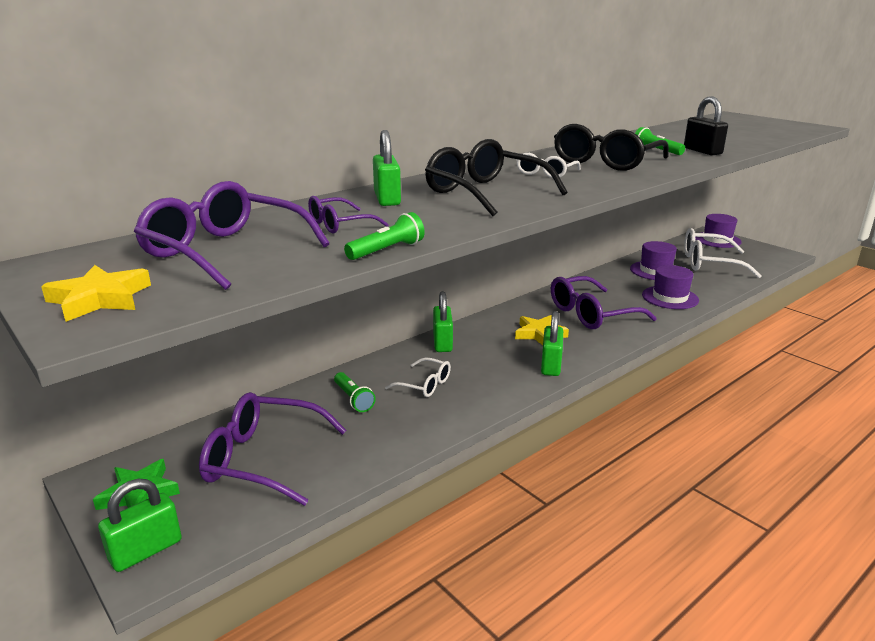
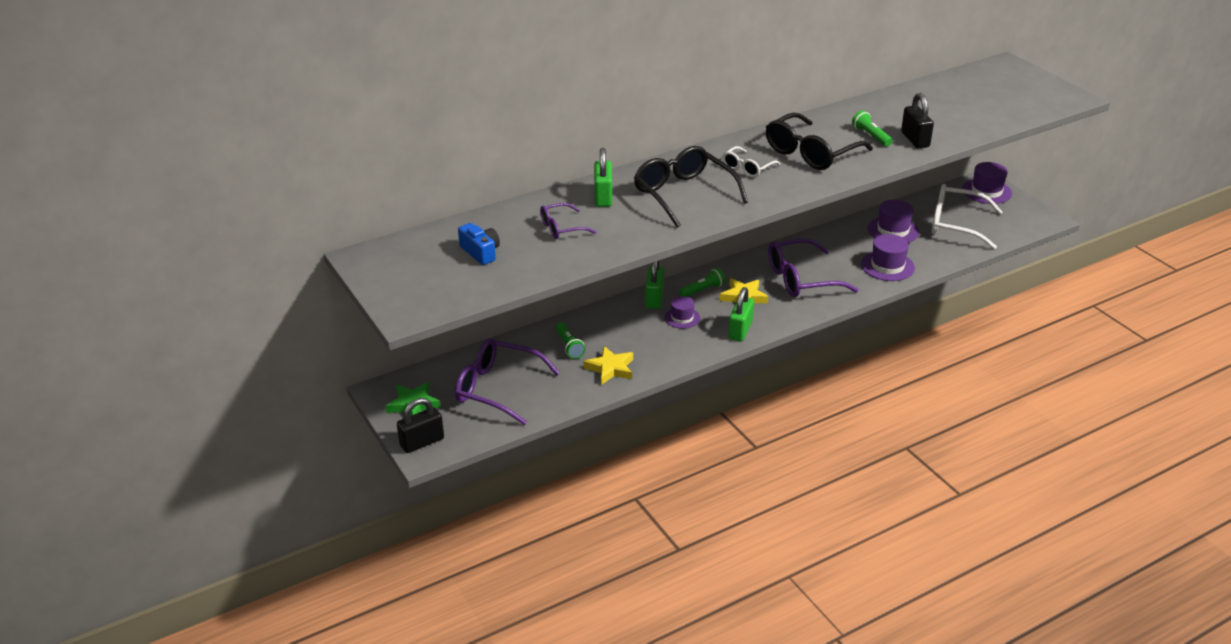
camera: 10 degrees right, 10 degrees up
yellow star [41,265,151,322] -> yellow star moved to [584,346,633,385]
green padlock [98,479,182,572] -> black padlock [397,398,444,453]
purple glasses [134,181,329,290] -> blue camera [458,223,500,265]
green flashlight [344,212,425,260] -> green flashlight moved to [679,268,725,297]
white glasses [385,357,451,397] -> none
none -> purple hat [664,296,700,329]

